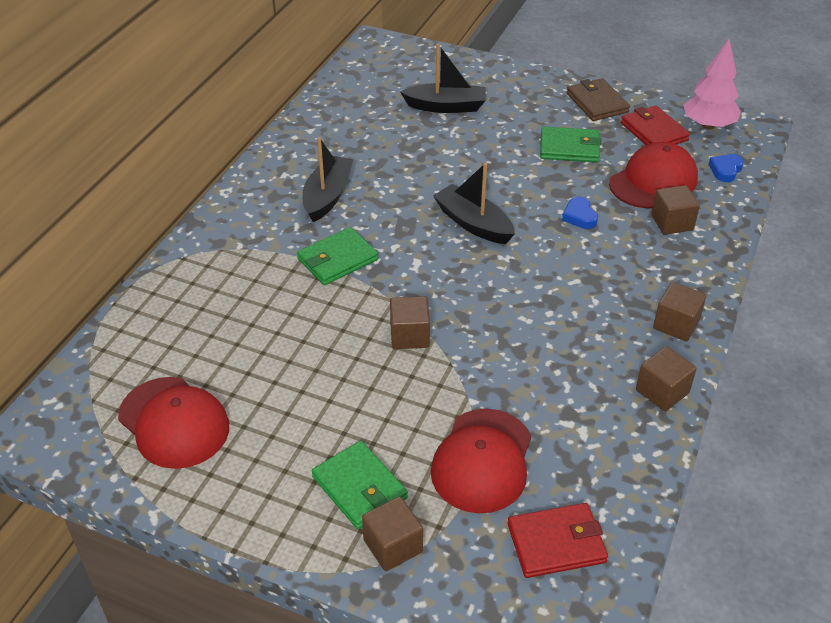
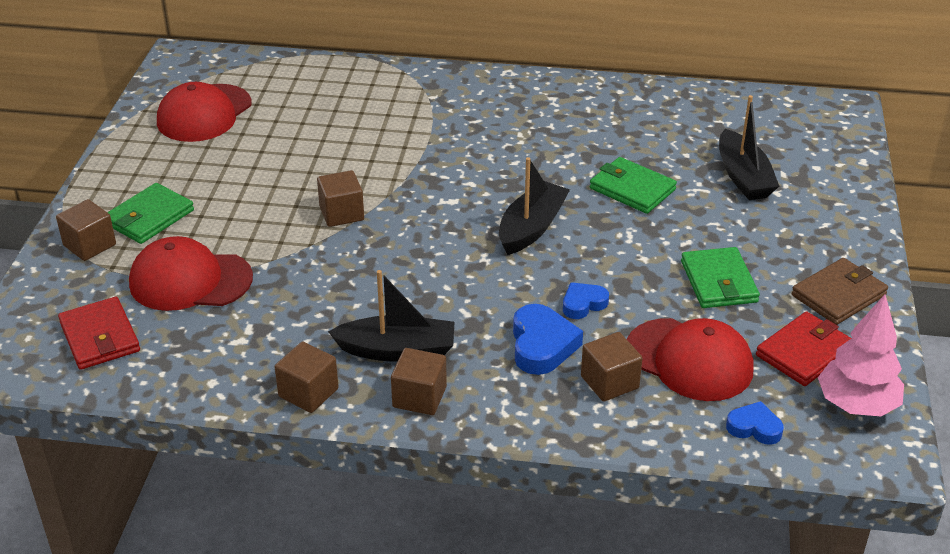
camera: 75 degrees right, 5 degrees down
green wallet [297,227,378,285] -> green wallet moved to [590,157,677,214]
black boat [303,137,353,222] -> black boat moved to [328,270,454,361]
none -> blue heart [513,304,583,375]

